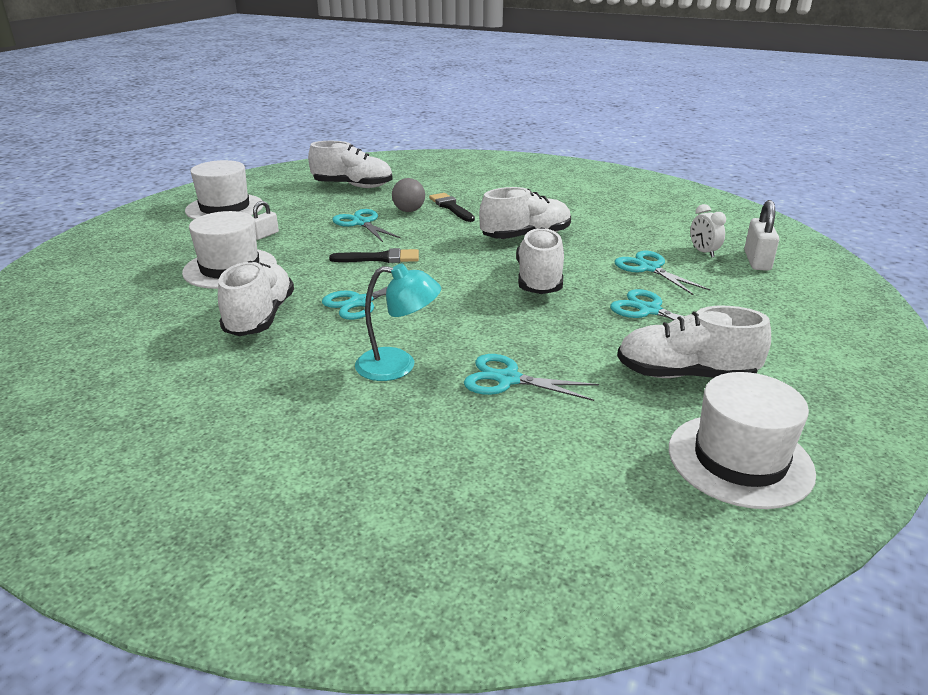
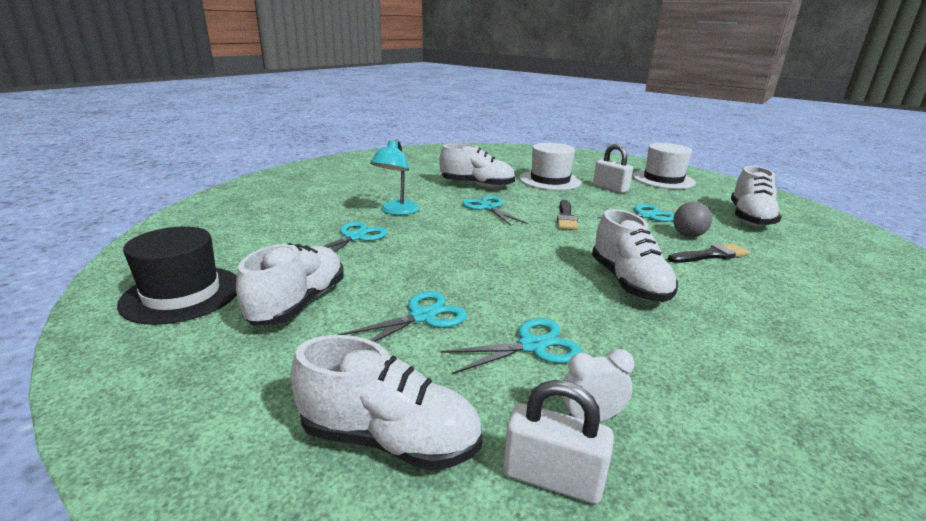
camera: 100 degrees right, 5 degrees down
white padlock [253,201,279,240] -> white padlock [593,144,633,193], size x1.63
white shoe [516,227,564,294] -> white shoe moved to [291,335,482,471]
white hat [669,372,816,509] -> black hat [117,226,237,325]

